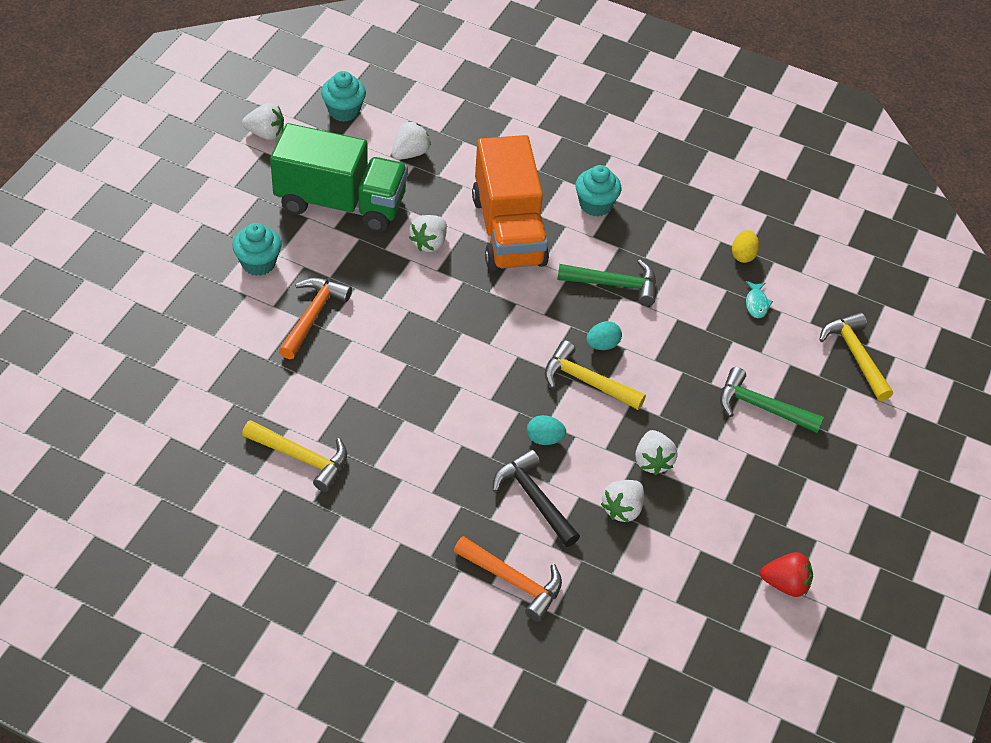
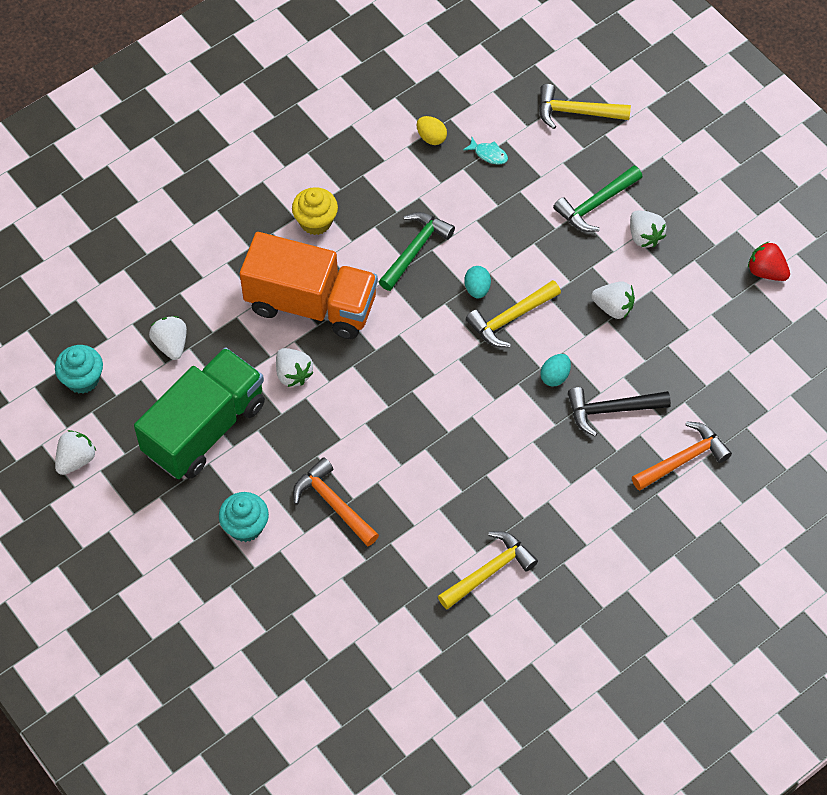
camera: 60 degrees left, 10 degrees up
turquoise cupcake [575,165,622,216] -> yellow cupcake [292,187,338,235]
white strawberry [601,480,644,522] -> white strawberry moved to [630,211,667,248]
red strawberry [760,552,813,597] -> red strawberry turned 90 degrees counterclockwise [748,242,790,281]

